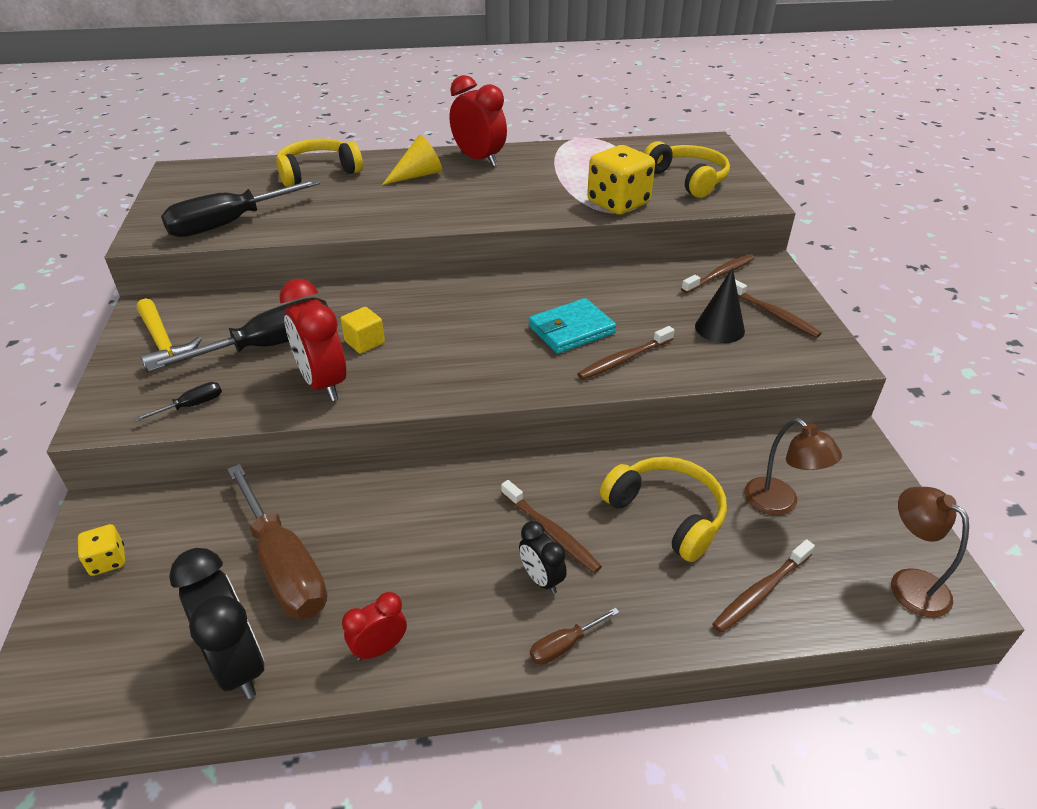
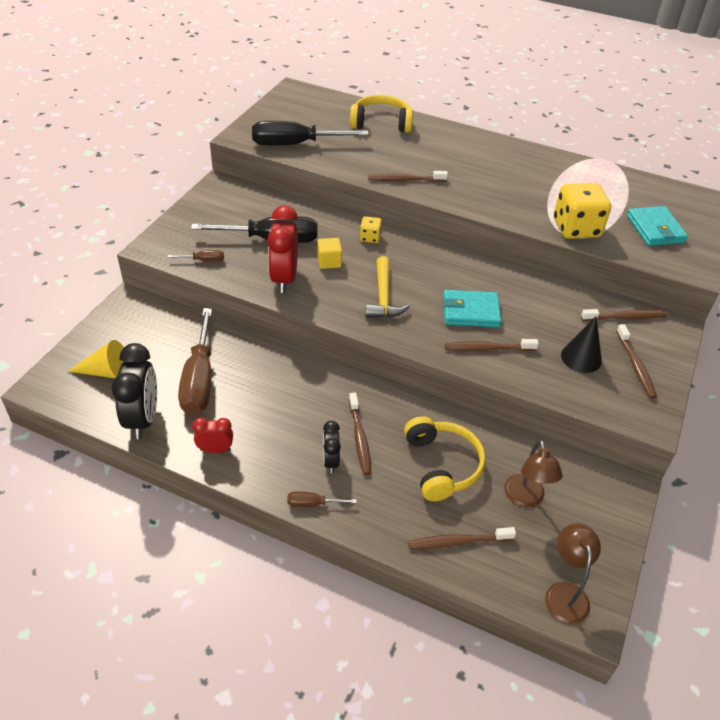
camera: 30 degrees right, 5 degrees up
yellow dice [78,524,125,576] -> yellow dice moved to [360,216,382,243]
black screwdriver [134,382,222,422] -> brown screwdriver [167,250,224,262]
yellow hammer [137,298,202,372] -> yellow hammer moved to [365,256,410,318]
yellow cone [382,135,442,185] -> yellow cone moved to [68,340,125,378]
red clock [450,75,507,167] -> none
yellow headphones [644,141,730,198] -> turquoise wallet [627,206,688,246]
none -> brown toothbrush [368,171,448,182]

